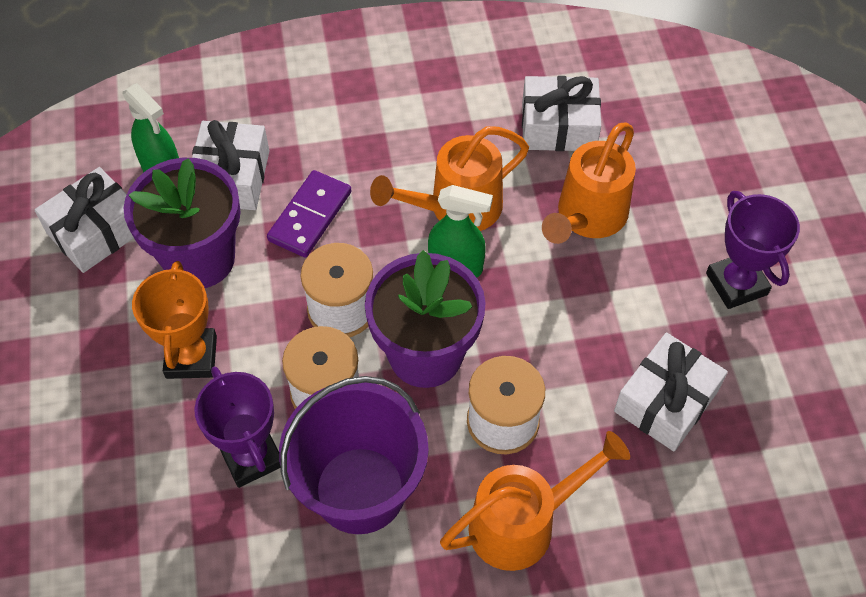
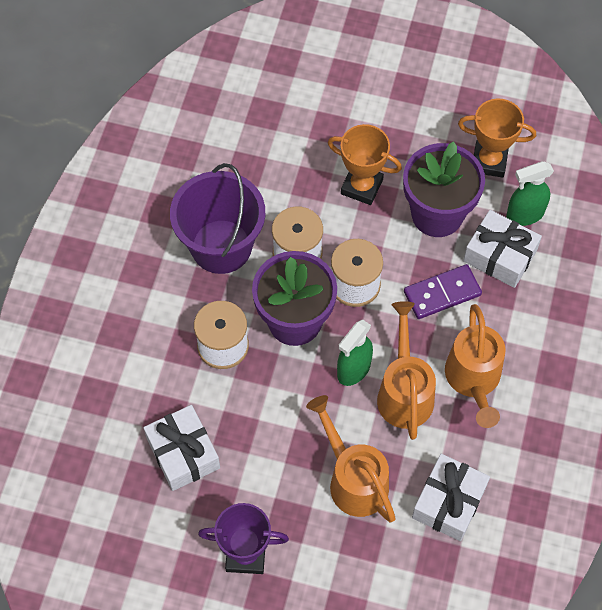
camera: 115 degrees right, 5 degrees up
white gift [34,167,134,273] -> orange trophy [458,98,536,178]
purple trophy [194,367,281,488] -> none
purple domino [267,170,351,257] -> purple domino turned 75 degrees counterclockwise [404,264,482,319]
orange watering can [440,431,630,571] -> orange watering can moved to [445,304,505,428]

